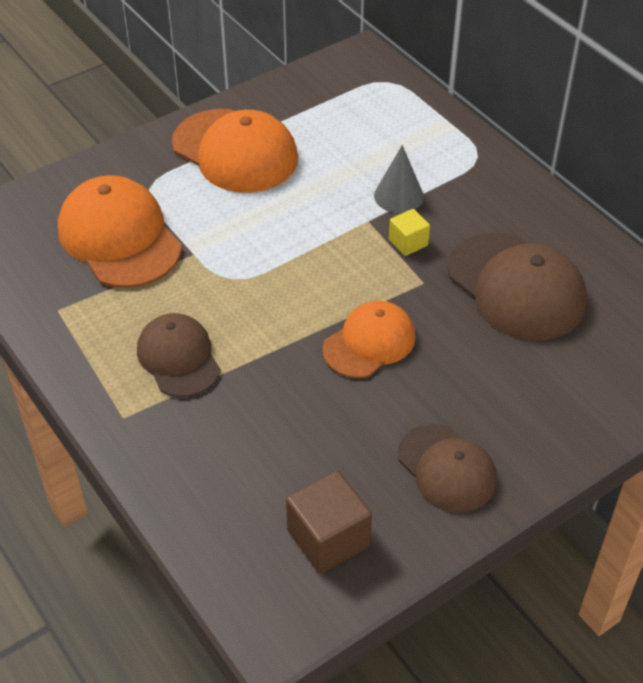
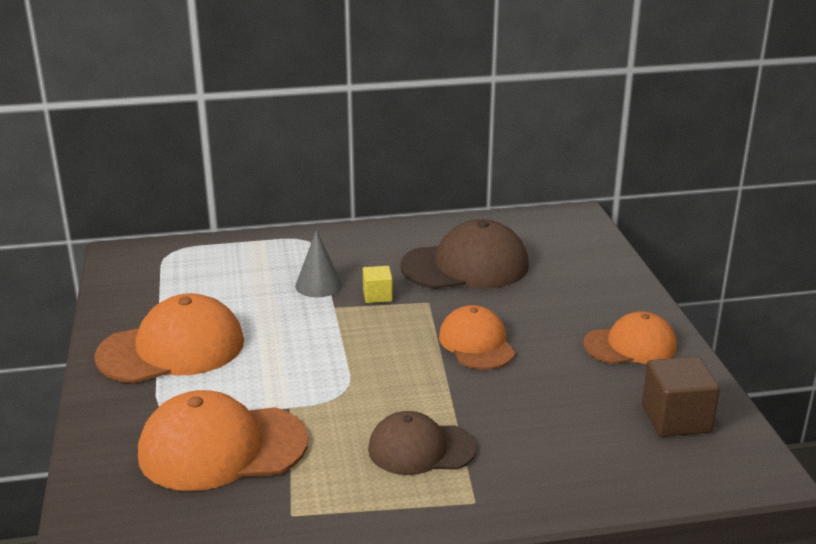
camera: 65 degrees left, 20 degrees down
brown cap [398,424,497,513] -> orange cap [583,311,677,364]

